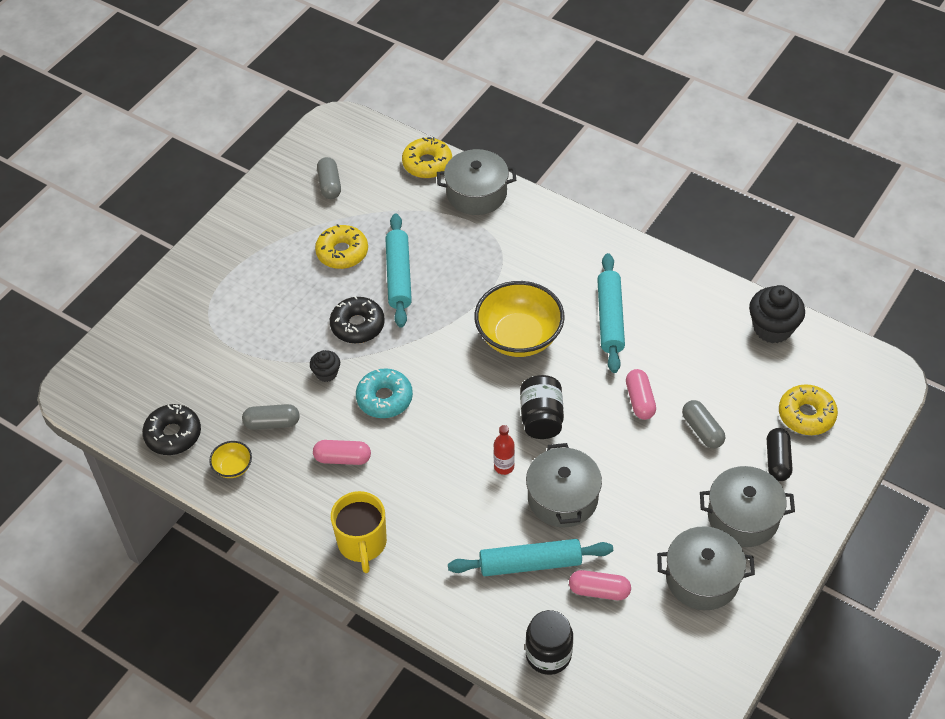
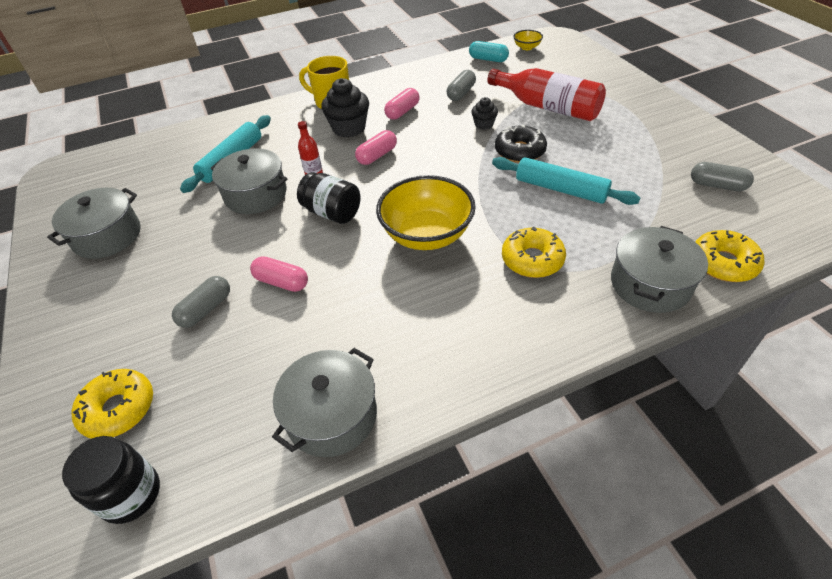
camera: 125 degrees right, 5 degrees down
black donut [142,404,201,455] -> turquoise capsule [469,41,509,62]
yellow bowl [209,441,252,478] -> yellow bowl moved to [513,30,543,50]
yellow donut [315,224,368,269] -> yellow donut moved to [502,227,566,278]
turquoise donut [356,368,413,418] -> none
black jar [525,610,573,675] -> black jar moved to [62,436,160,524]
pink capsule [569,570,631,600] -> pink capsule moved to [355,130,397,165]
turquoise rolling pin [597,253,625,373] -> none
grey capsule [682,400,725,448] -> grey capsule turned 60 degrees counterclockwise [172,276,230,328]
grey pot [700,466,795,547] -> grey pot moved to [272,348,377,457]
black cupcake [749,285,805,344] -> black cupcake moved to [321,78,369,137]
black capsule [767,428,792,481] -> none
none -> red bottle [487,68,606,121]

